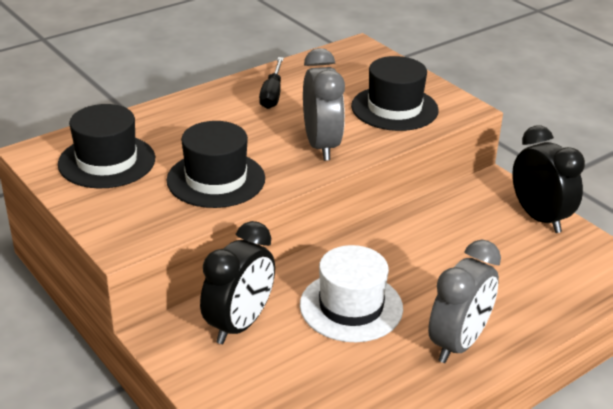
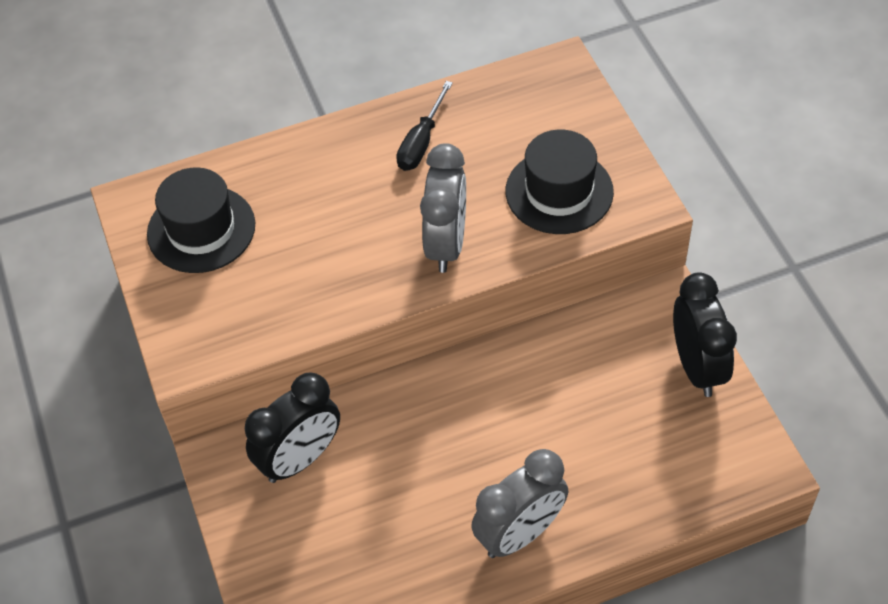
camera: 20 degrees right, 20 degrees up
black hat [166,121,265,208] -> none
white hat [300,245,403,342] -> none

